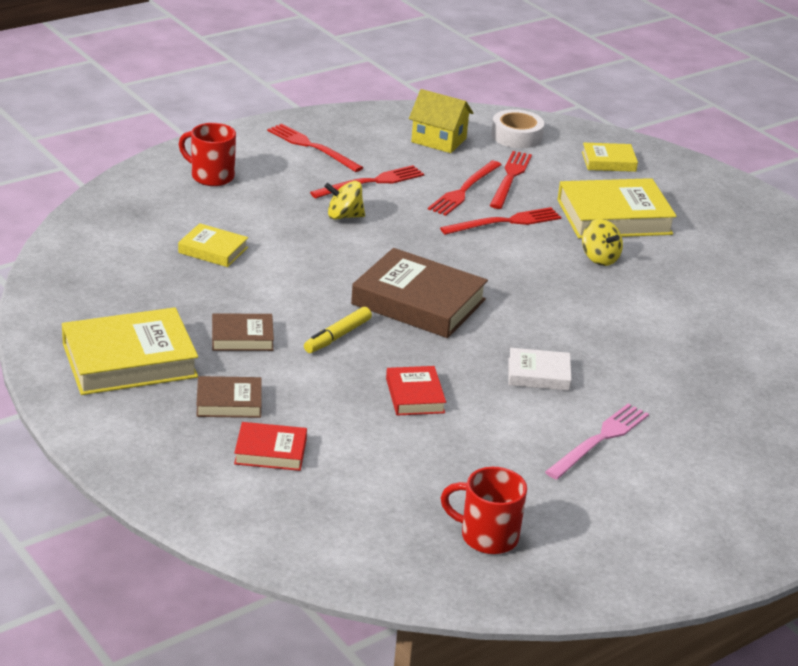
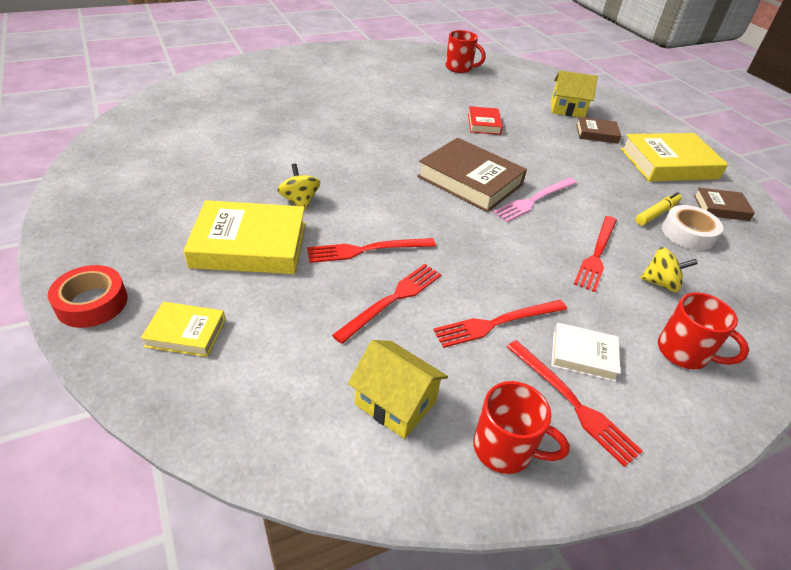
camera: 170 degrees left, 10 degrees up
yellow book [178,223,248,267] -> none
brown book [212,313,274,351] -> brown book moved to [694,188,755,221]
red book [234,422,307,471] -> yellow house [551,71,598,118]
yellow marker [304,307,372,353] -> yellow marker moved to [635,192,682,225]
yellow spinning top [324,181,365,220] -> yellow spinning top moved to [641,247,698,292]
red fork [490,151,532,209] -> red fork moved to [574,216,617,292]
white tape [491,109,544,148] -> white tape moved to [662,205,723,251]
white book [509,348,571,391] -> white book moved to [551,322,621,382]
pink fork [545,403,649,480] -> pink fork moved to [493,178,577,222]
none -> red tape [48,265,128,328]
none -> red mug [473,381,570,474]

